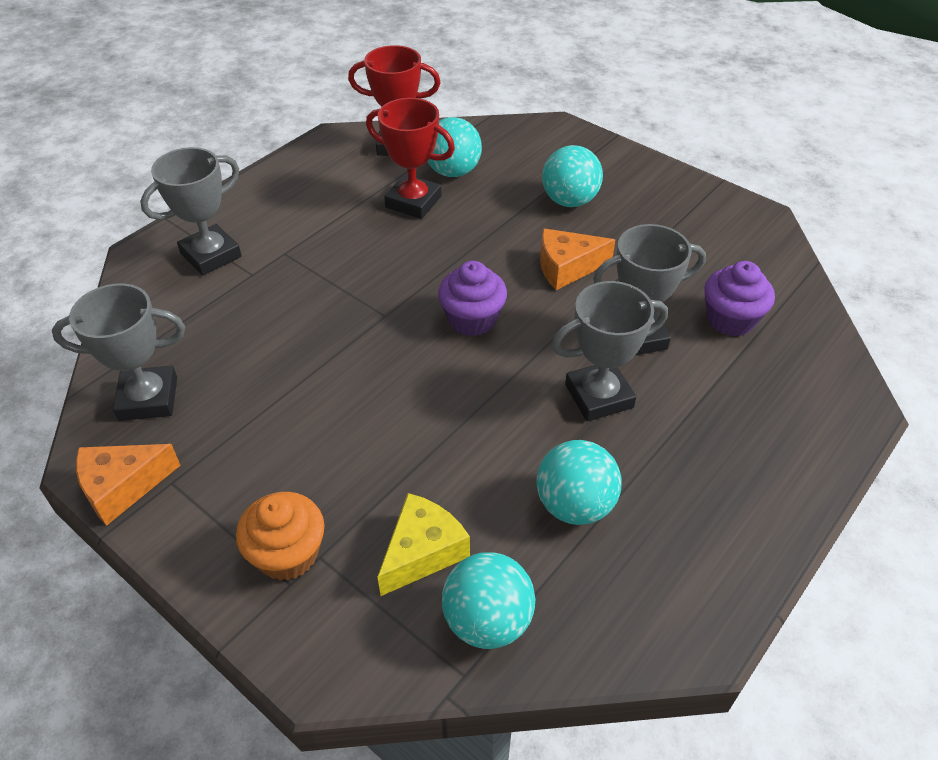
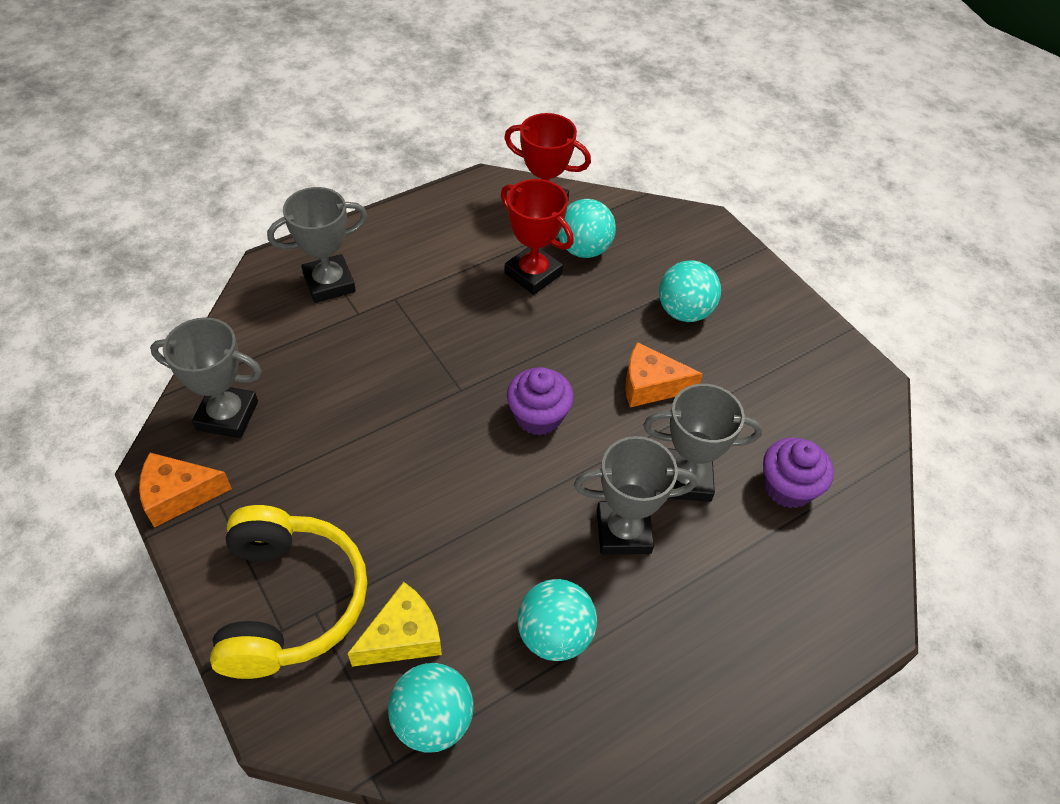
camera: 15 degrees right, 5 degrees up
orange cupcake [236,492,324,581] -> yellow headphones [210,505,367,679]

